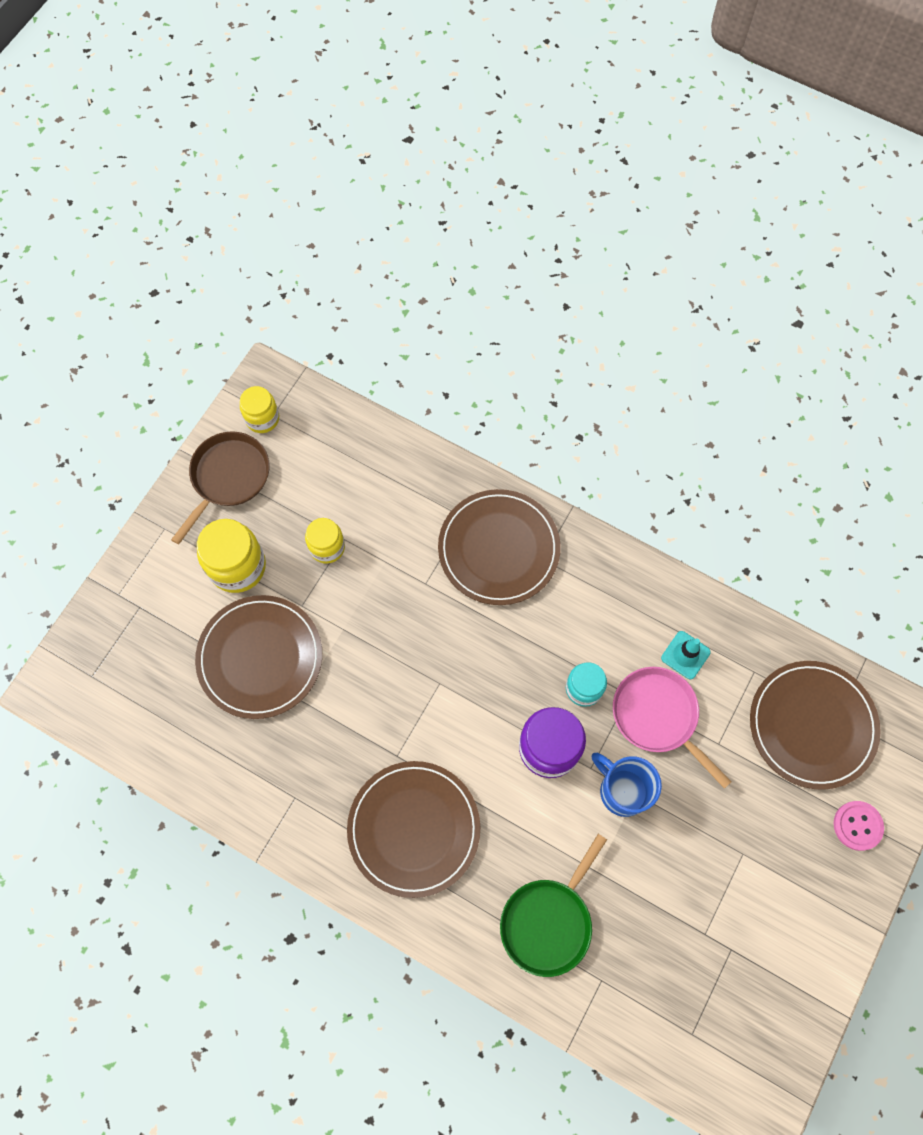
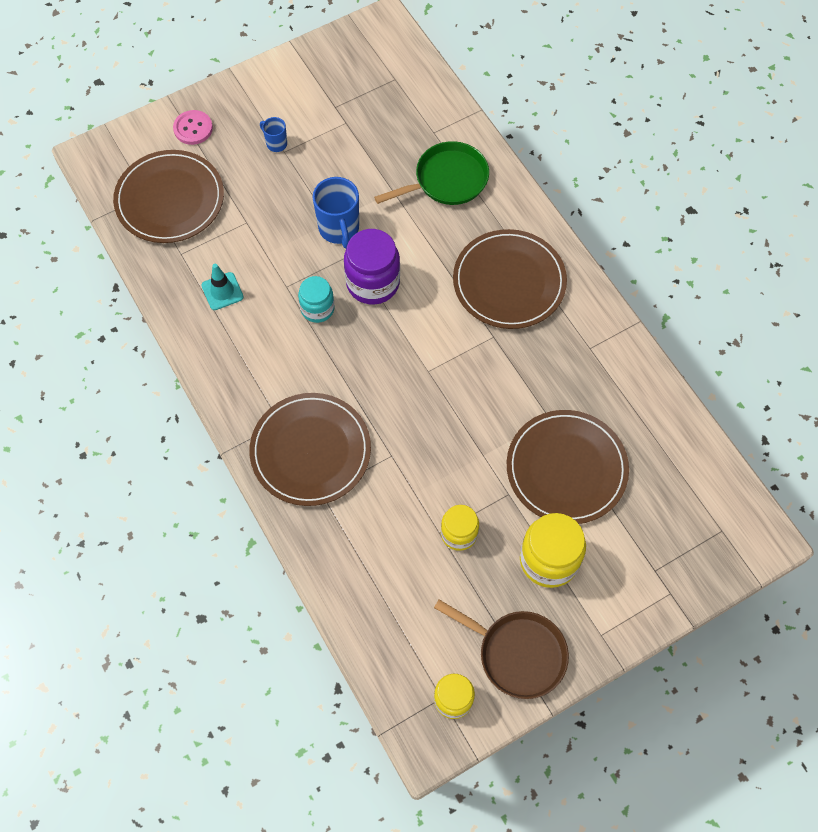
camera: 150 degrees left, 5 degrees down
brown pan [171,431,270,545] -> brown pan turned 120 degrees counterclockwise [434,599,569,699]
pink pan [613,667,732,789] -> none
none -> blue mug [260,117,287,152]

